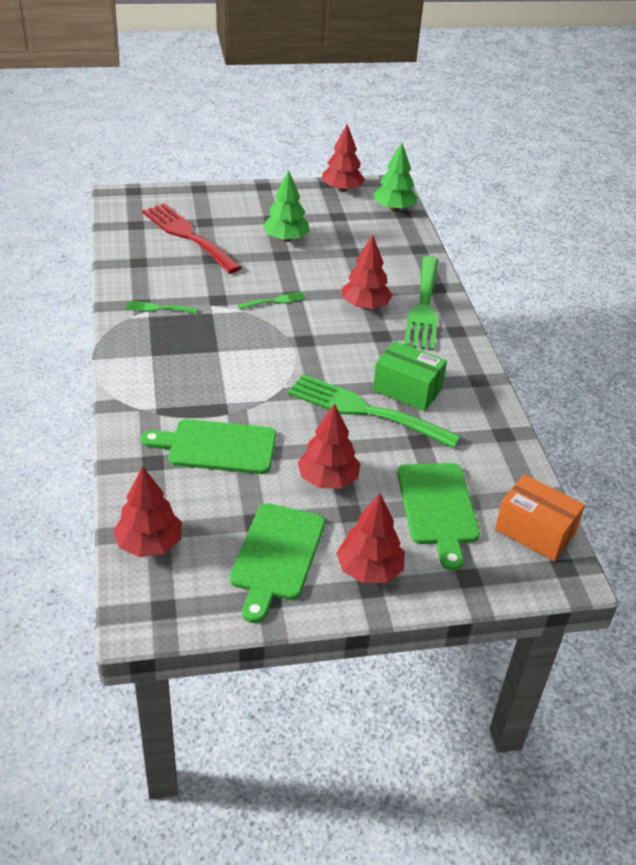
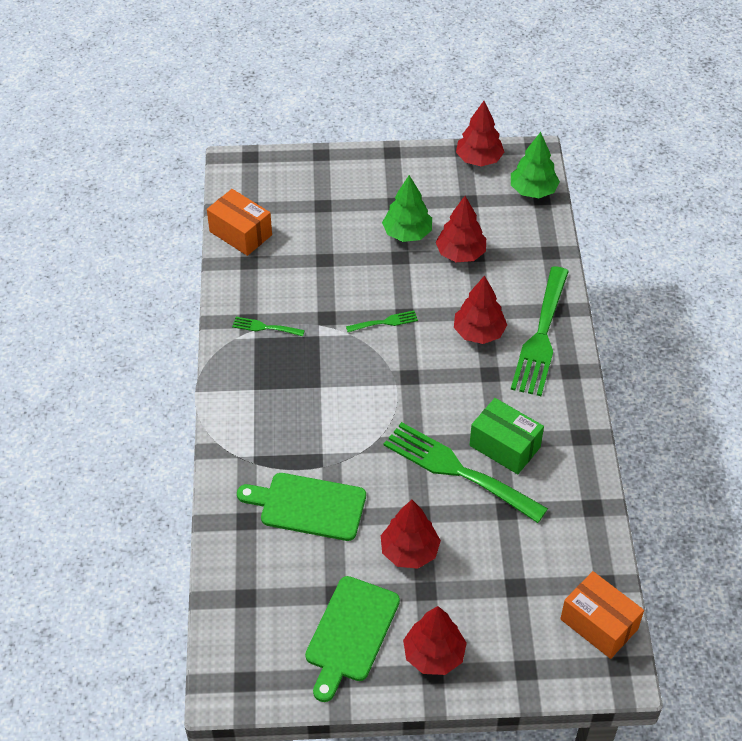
camera: 10 degrees right, 10 degrees up
red tree [113,466,182,557] -> red tree moved to [436,196,486,262]
red fork [142,203,242,274] -> none
green cutting board [397,463,480,571] -> none
none -> orange box [207,189,272,256]

